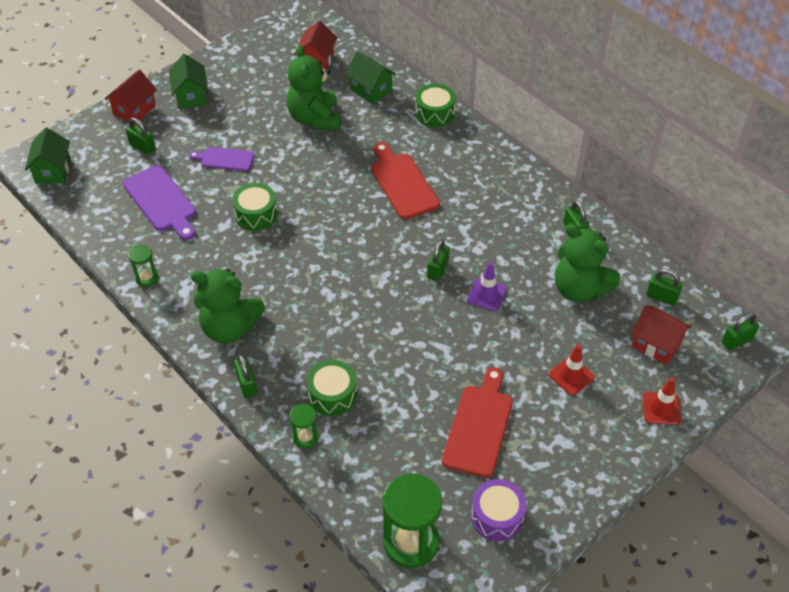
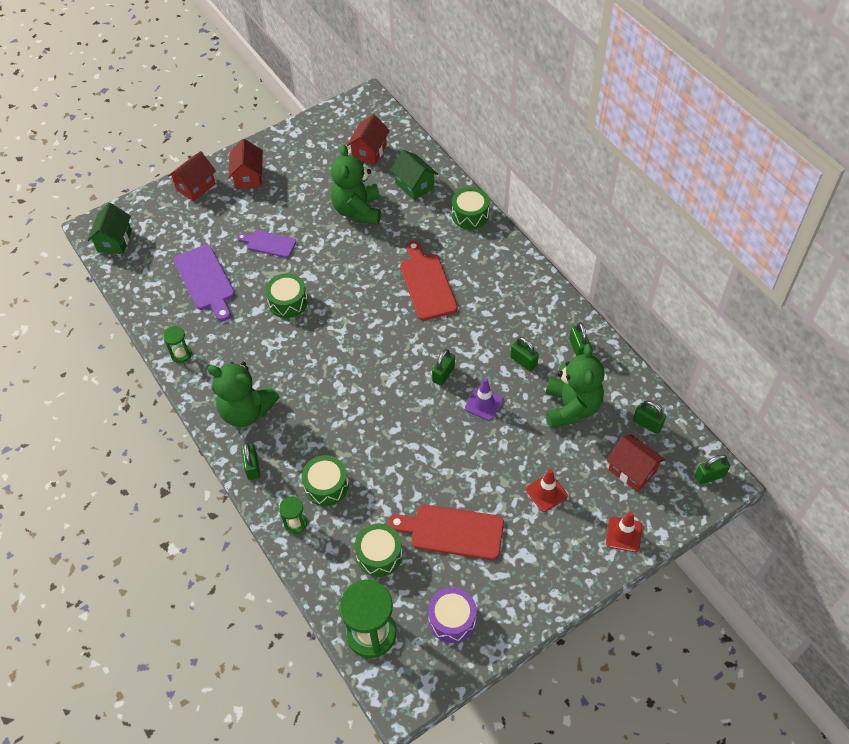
camera: 10 degrees right, 5 degrees up
green padlock [126,118,156,154] -> green padlock moved to [510,337,539,371]
green house [169,54,208,109] -> red house [228,139,263,189]
red cutting board [442,367,513,478] -> red cutting board turned 105 degrees counterclockwise [388,505,504,560]
green teddy bear [555,224,620,302] -> green teddy bear turned 135 degrees counterclockwise [546,344,605,428]
none -> green drum [355,524,402,577]

